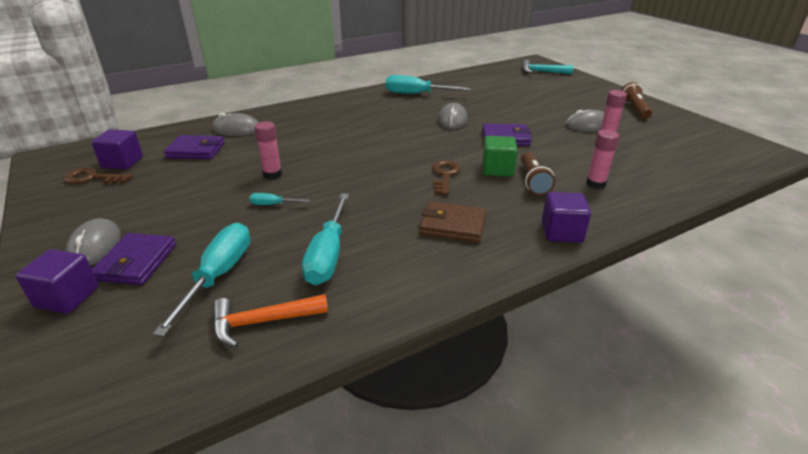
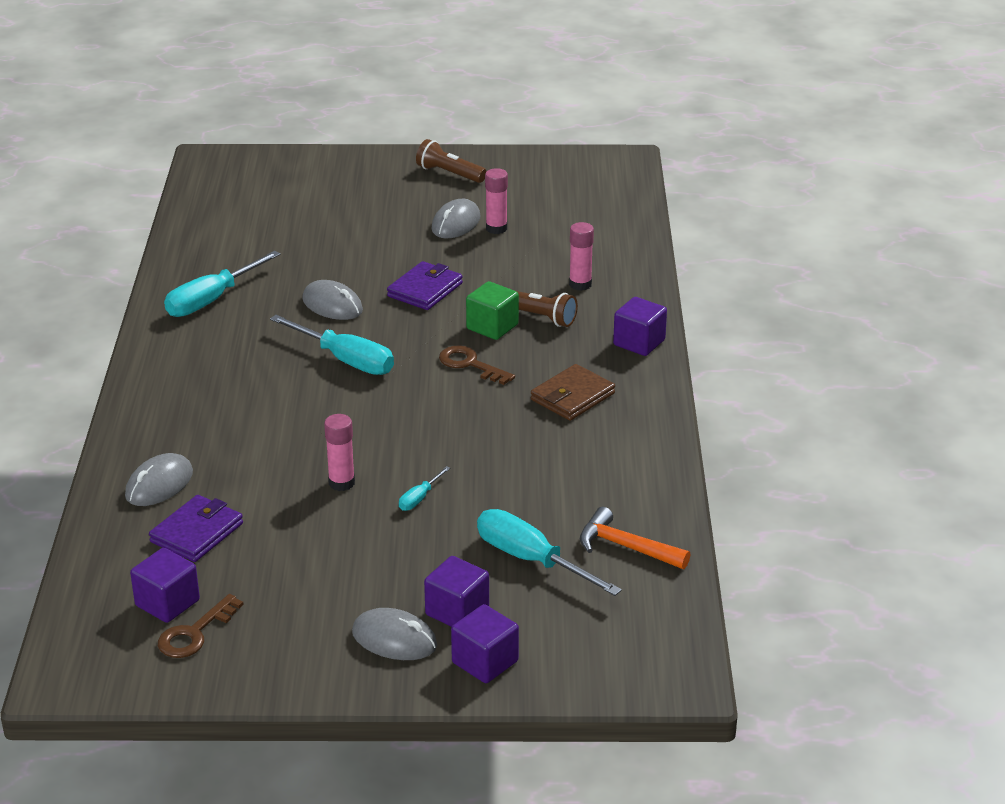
camera: 60 degrees left, 0 degrees up
purple wallet [92,233,176,285] -> purple cube [424,556,489,627]
orange hammer [212,294,328,348] -> orange hammer turned 105 degrees clockwise [580,507,690,569]
turquoise screwdriver [302,193,349,285] -> turquoise screwdriver moved to [270,315,394,375]
turquoise hammer [522,60,574,74] -> none

